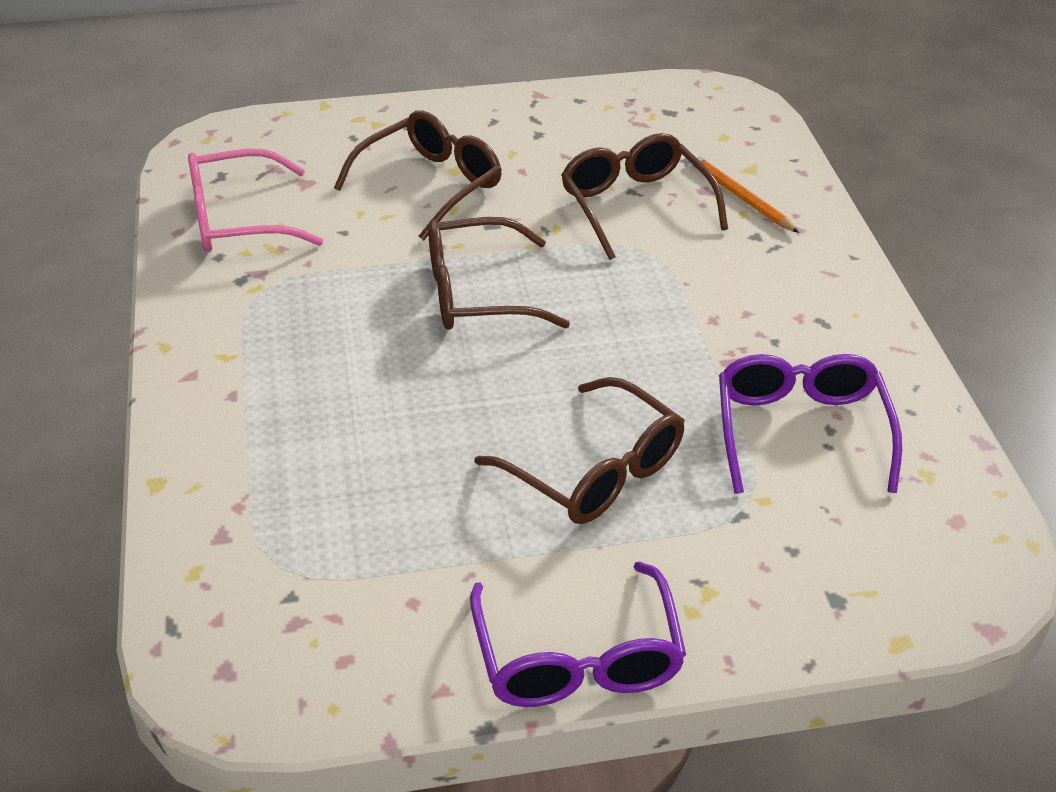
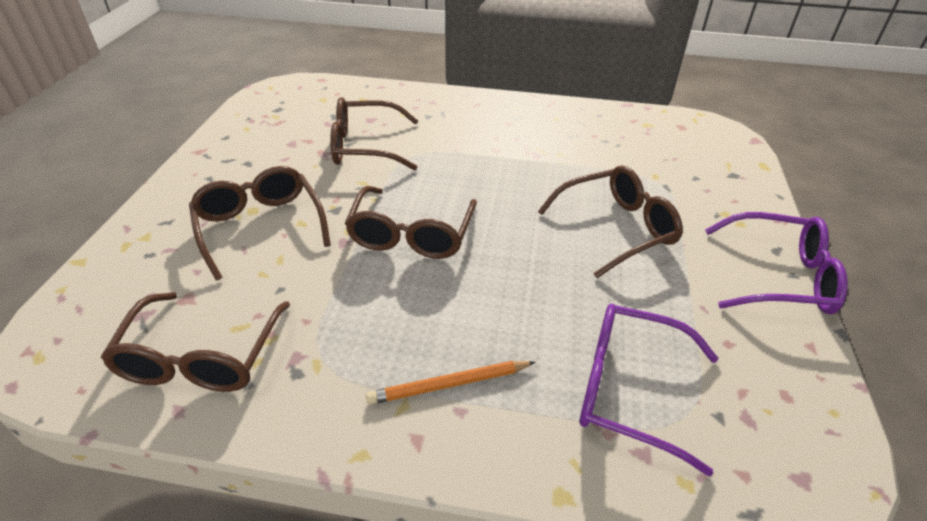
camera: 70 degrees left, 0 degrees up
pink glasses [188,149,323,253] -> brown glasses [101,292,290,392]
orange pencil [688,153,799,233] -> orange pencil moved to [366,361,535,405]
purple glasses [719,354,902,494] -> purple glasses moved to [579,304,718,477]

